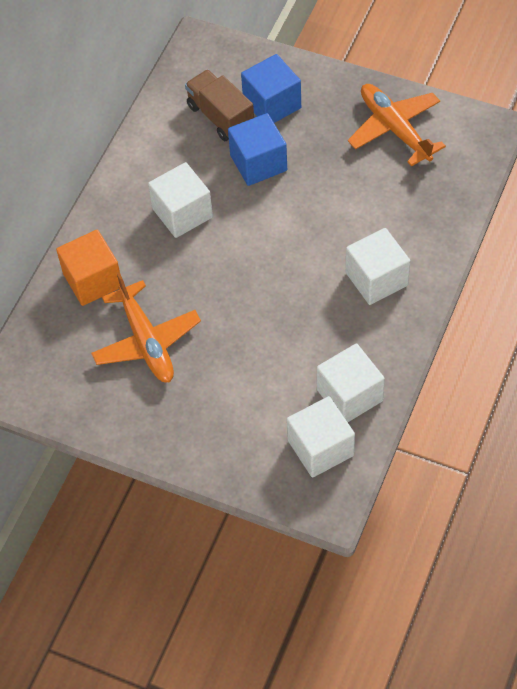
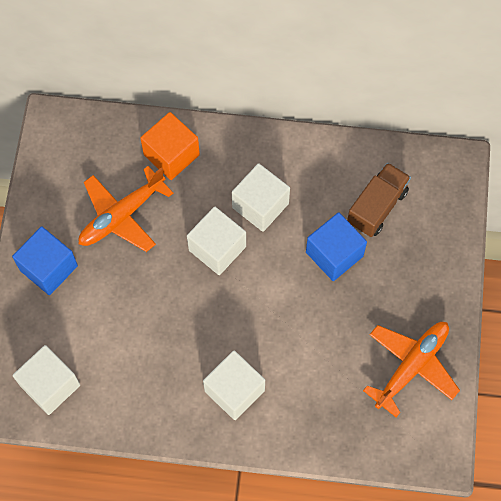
camera: 70 degrees right, 10 degrees up
blue cube [241,54,301,123] -> blue cube moved to [12,226,78,295]
white cube [317,343,385,422] -> white cube moved to [187,207,246,275]

